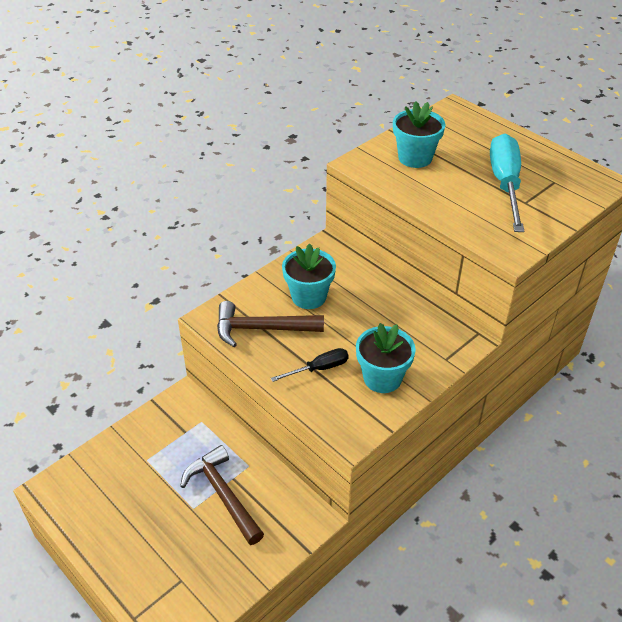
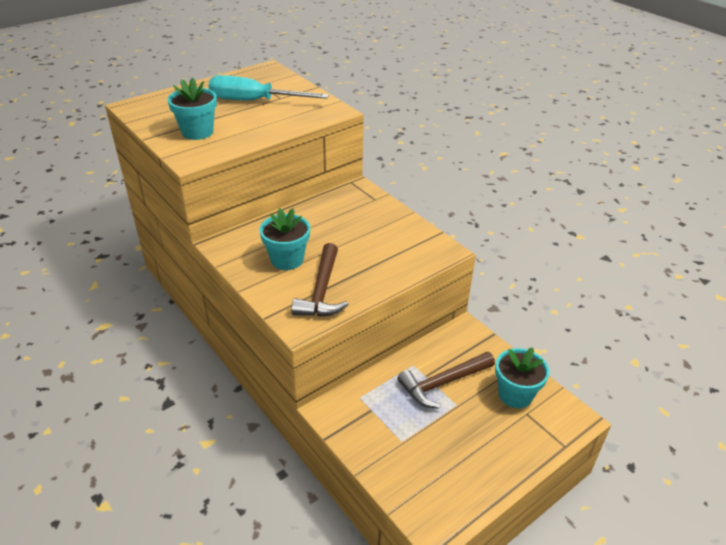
camera: 85 degrees left, 5 degrees down
black screwdriver [271,348,349,382] -> none
turquoise flower pot [356,323,416,393] -> turquoise flower pot moved to [495,347,549,408]

